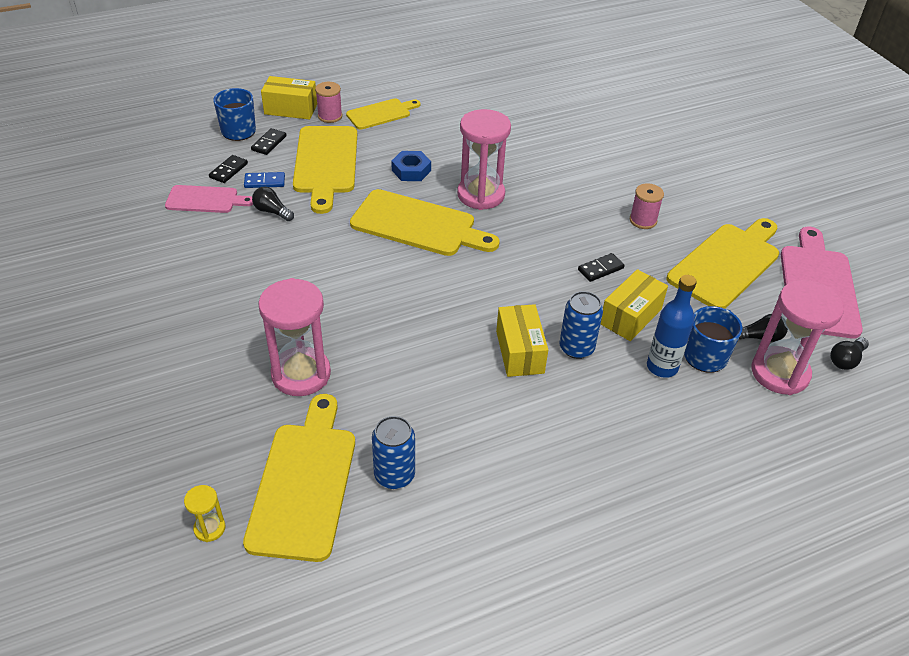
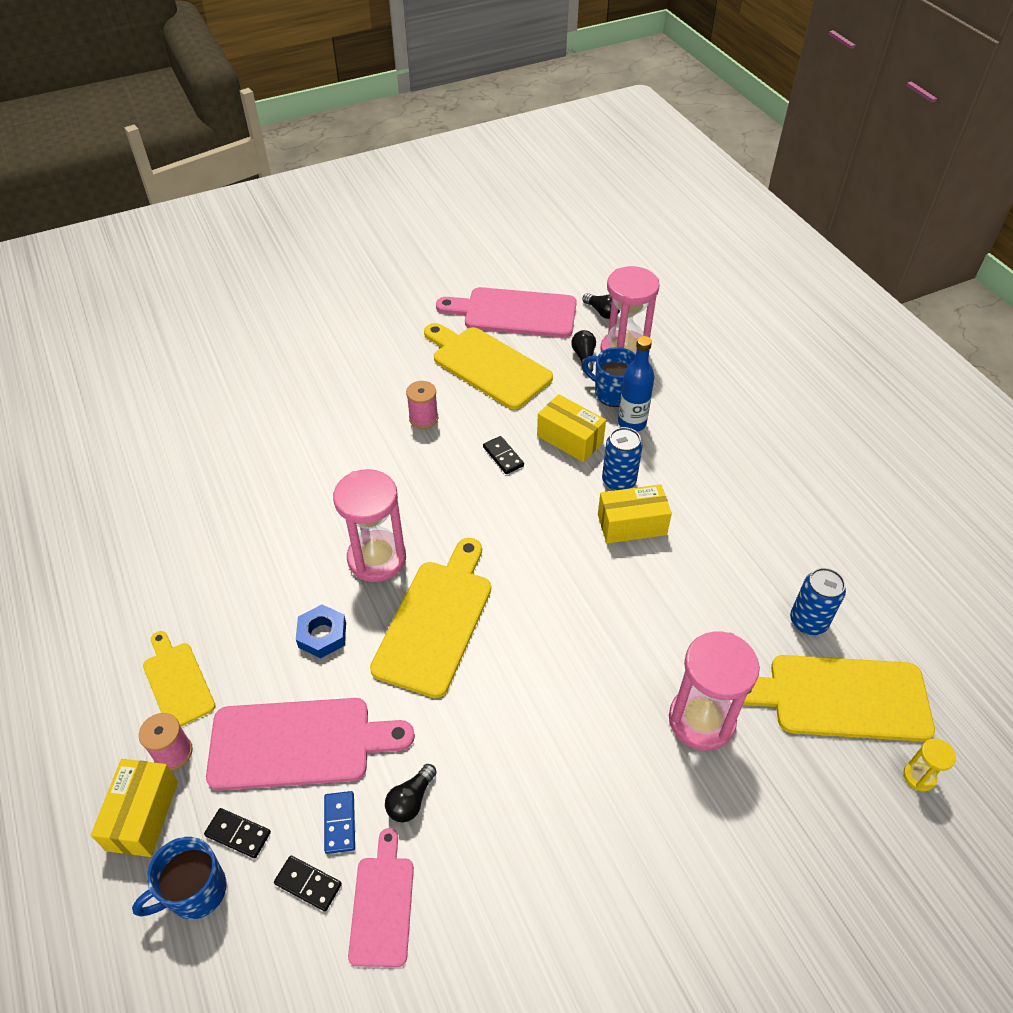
camera: 90 degrees left, 5 degrees up
yellow cutting board [293,126,357,214] -> pink cutting board [206,698,415,791]

